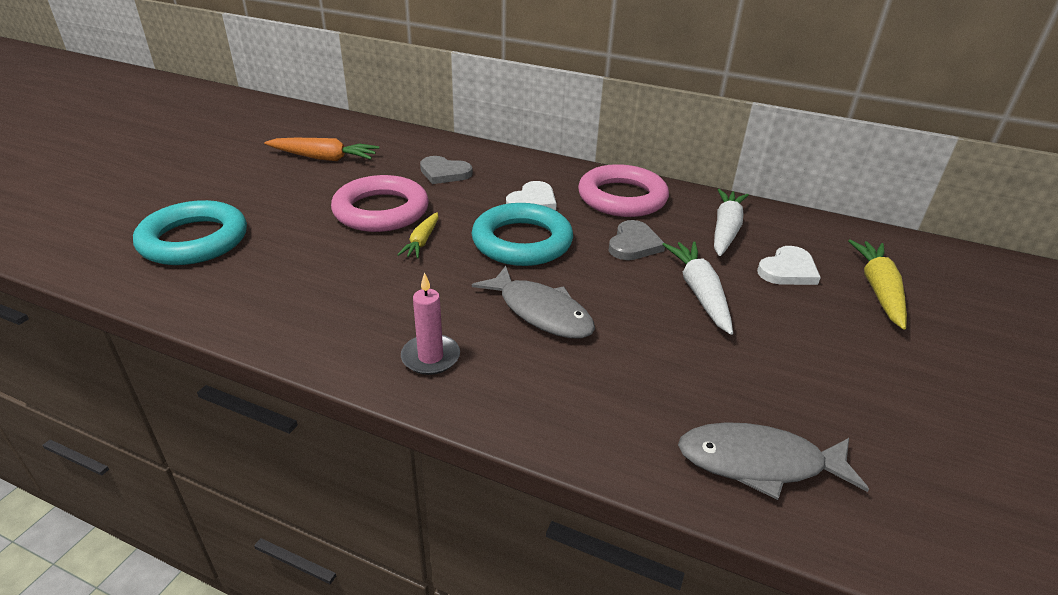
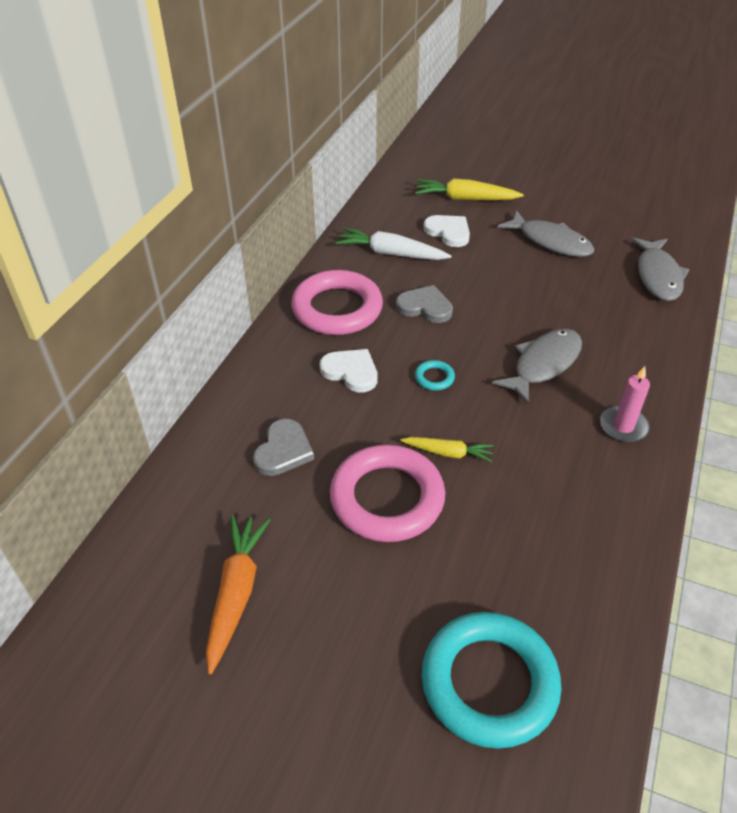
camera: 90 degrees left, 10 degrees up
turquoise ring [472,203,573,266] -> turquoise ring [415,360,455,391], size x0.40
white carrot [662,241,733,335] -> none
none -> grey fish [498,210,595,257]

